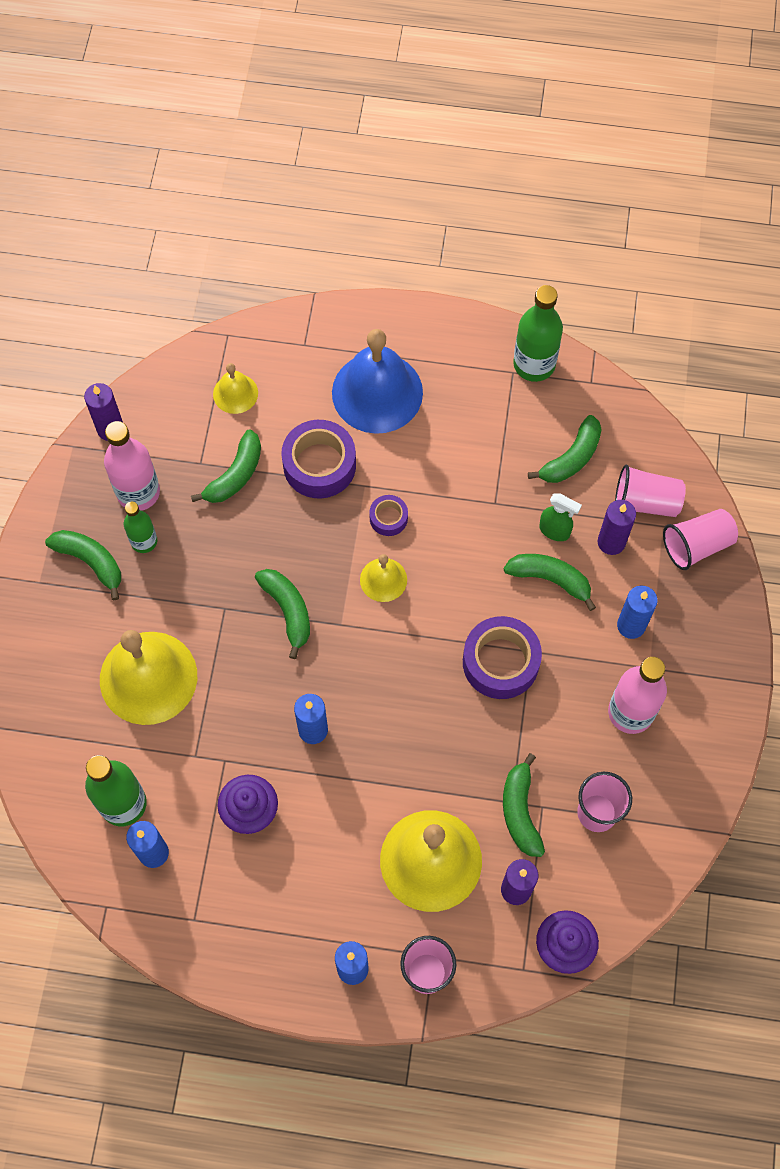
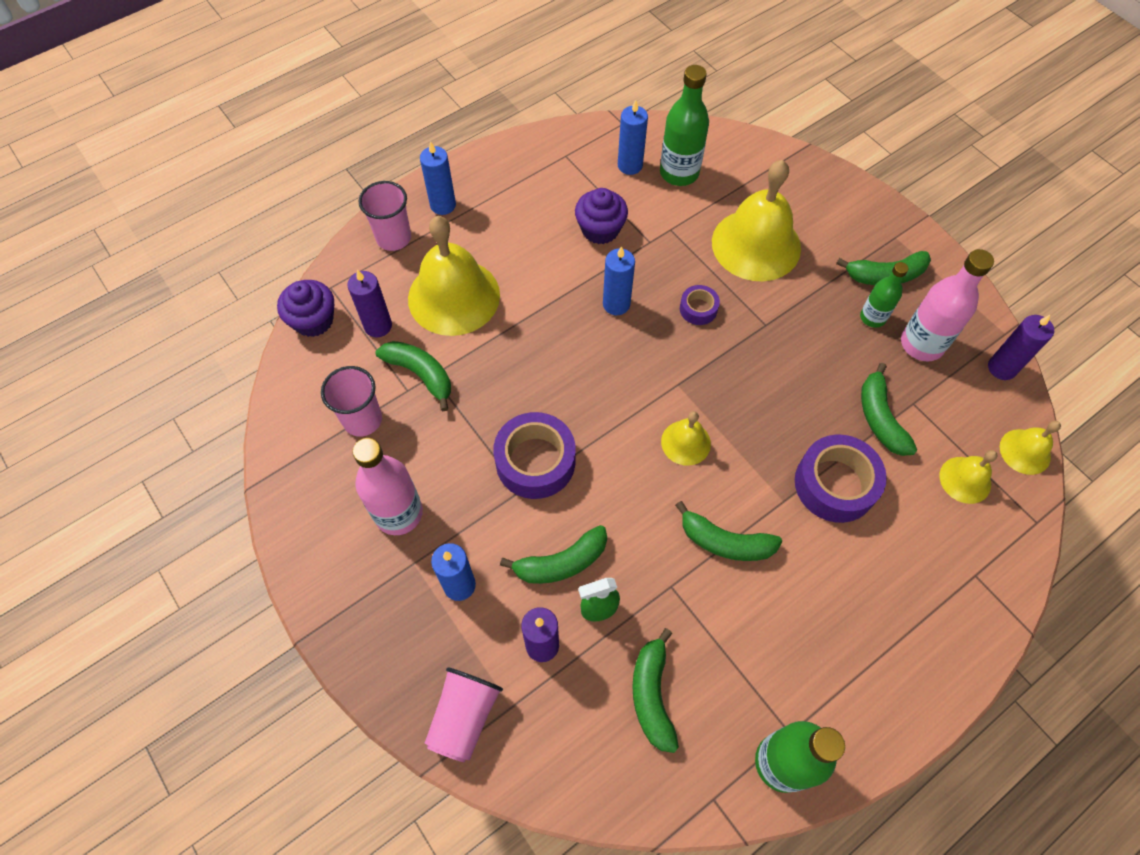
camera: 135 degrees right, 5 degrees down
green banana [255,569,310,659] -> green banana moved to [675,501,782,561]
blue bell [332,329,423,434] -> none
purple tape [369,495,408,536] -> purple tape moved to [680,285,720,325]
pink cup [615,465,686,517] -> none
none -> yellow bell [1000,421,1061,475]

